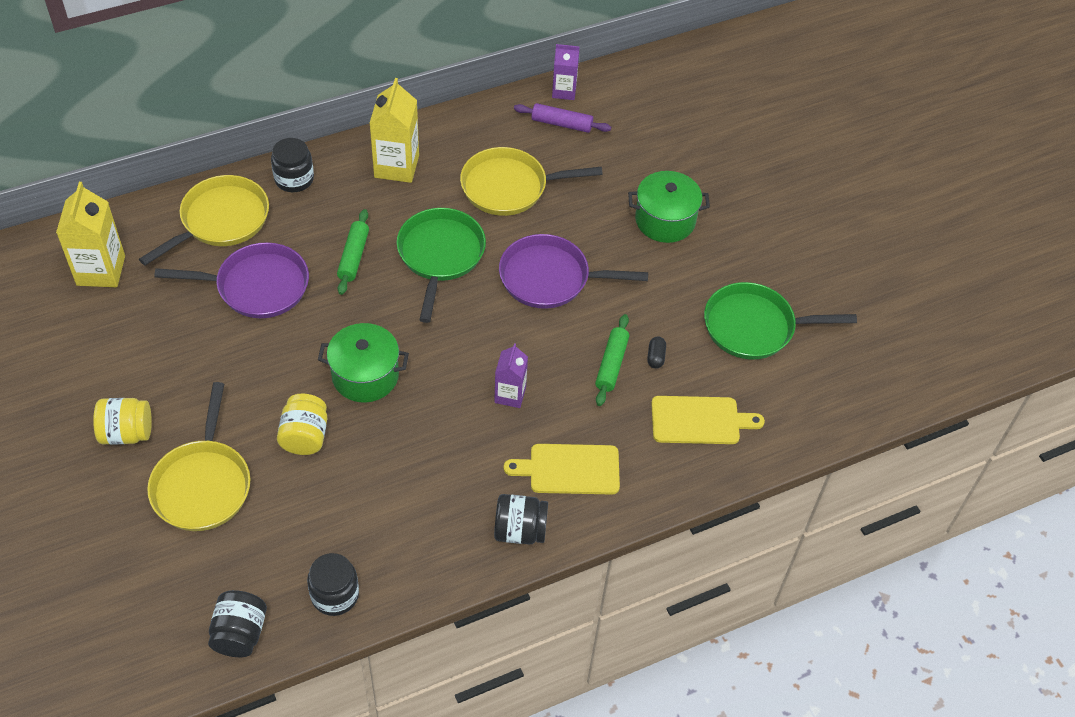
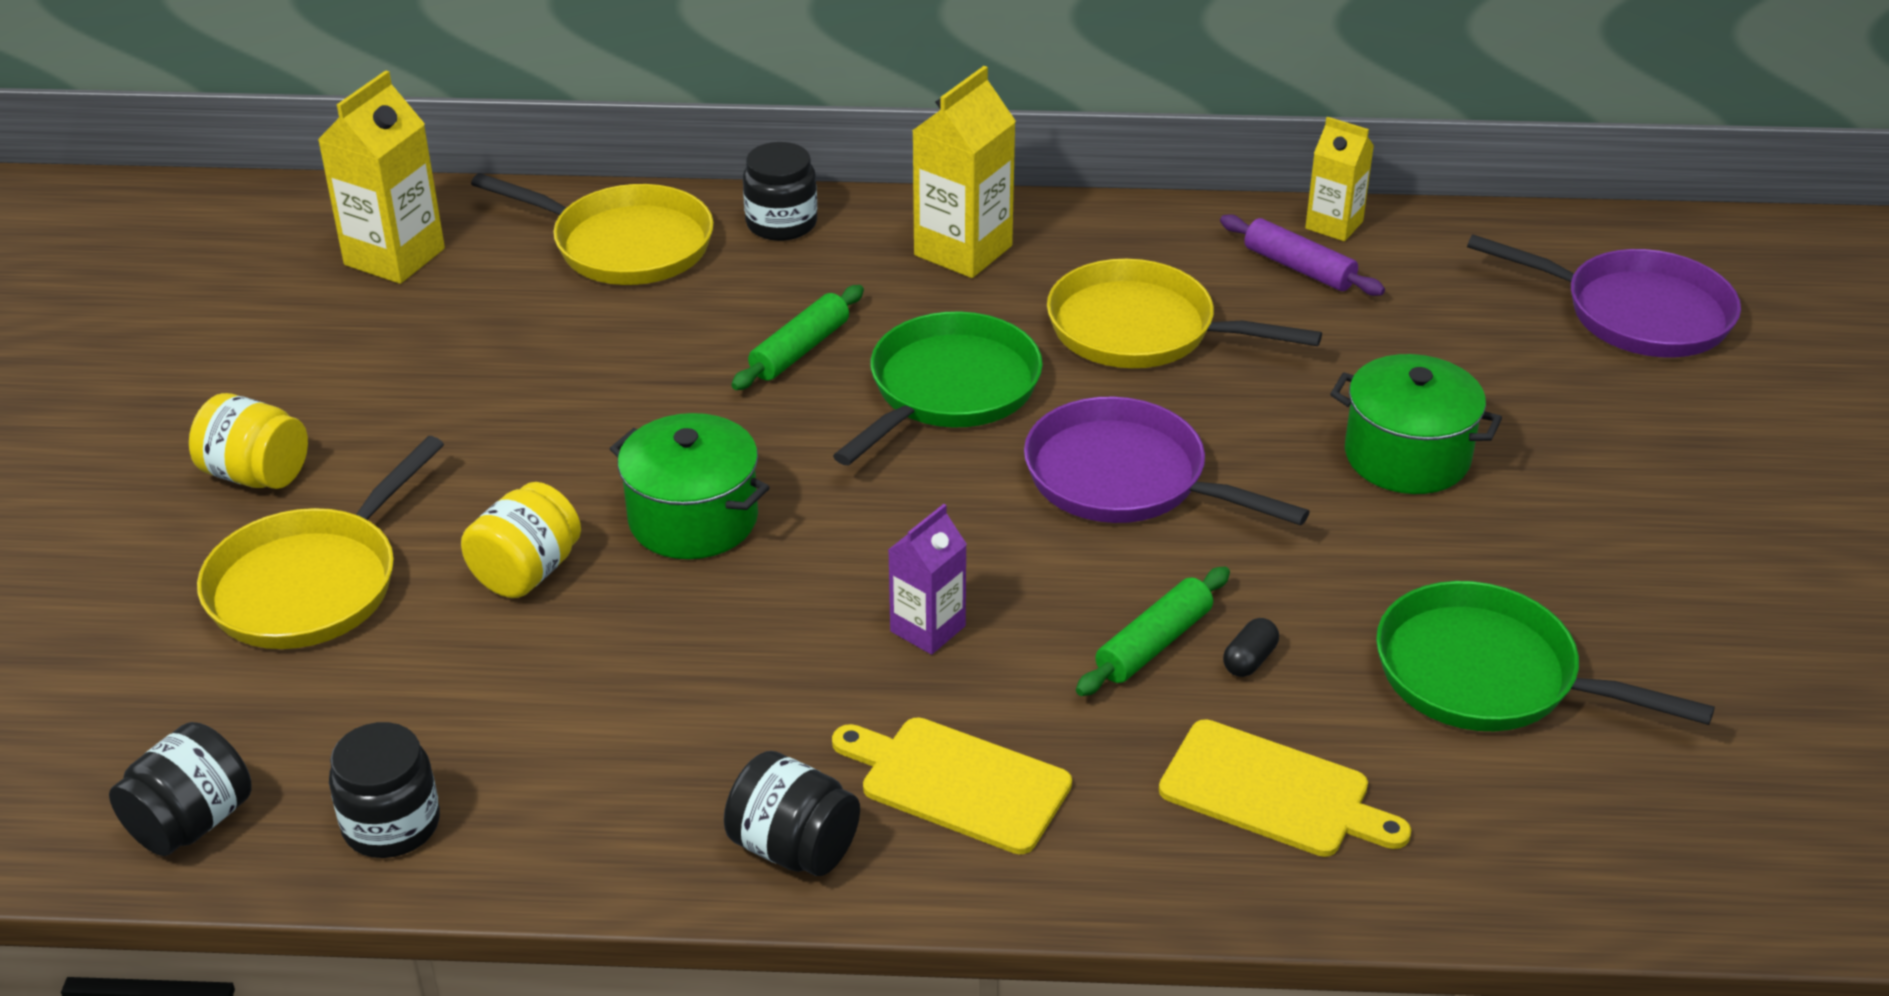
camera: 30 degrees right, 15 degrees down
yellow pan [139,175,269,266] -> yellow pan turned 45 degrees clockwise [471,173,714,285]
purple pan [154,242,309,318] -> purple pan moved to [1467,235,1741,358]
purple carton [552,44,580,100] -> yellow carton [1305,117,1374,241]

